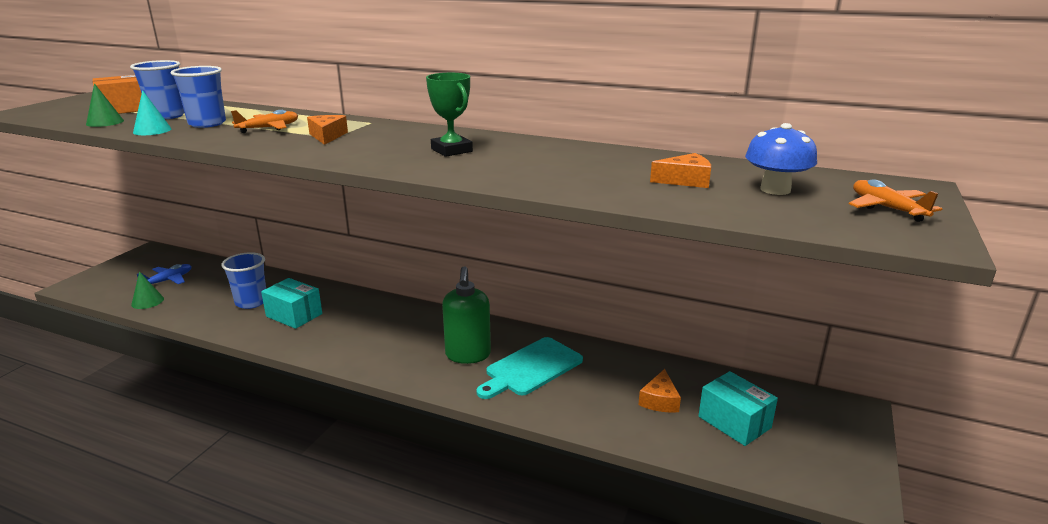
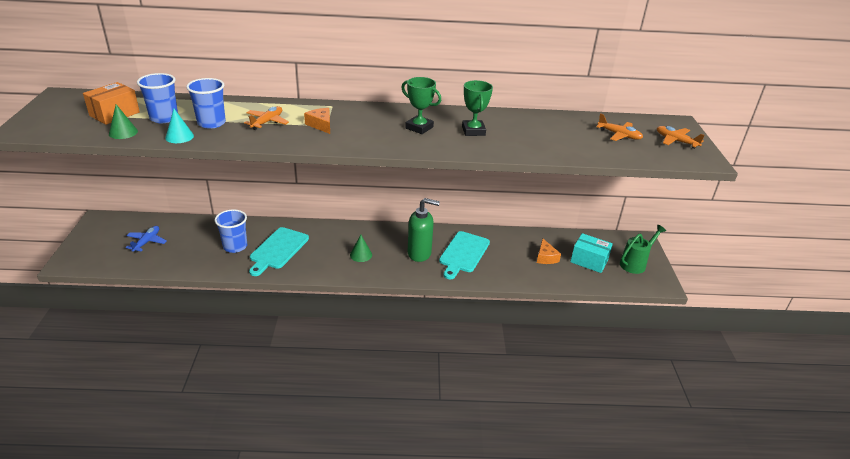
camera: 25 degrees left, 10 degrees up
green cone [131,272,164,309] -> green cone moved to [350,235,372,262]
turquoise box [261,278,322,329] -> turquoise cutting board [249,227,309,276]
green soap dispenser [442,266,491,364] -> green soap dispenser turned 60 degrees counterclockwise [408,198,440,262]
orange cheese [650,153,711,188] -> none
blue mushroom [745,123,817,195] -> orange plane [596,113,643,141]
none -> green trophy [462,80,493,136]
none -> green watering can [620,225,666,274]

